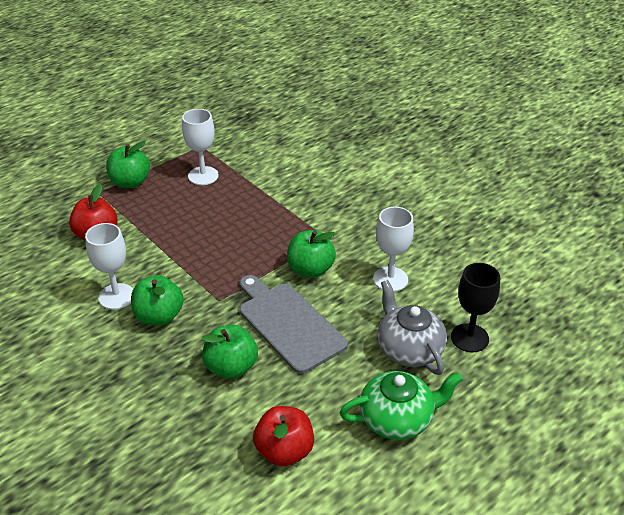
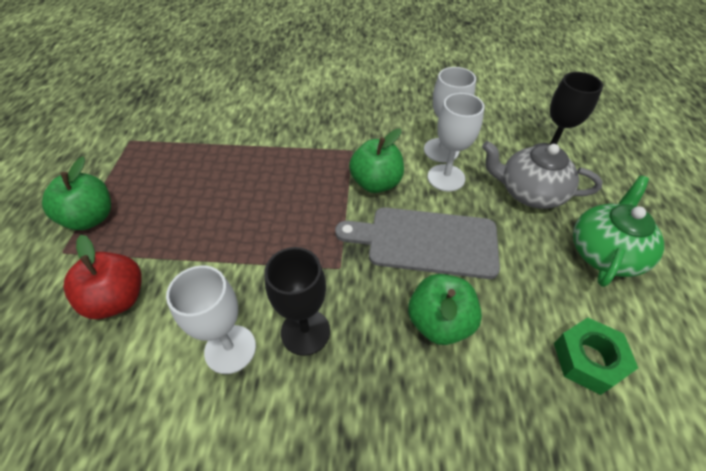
camera: 45 degrees left, 10 degrees up
green apple [131,275,184,326] -> black goblet [264,247,330,356]
white goblet [182,109,219,185] -> white goblet moved to [428,93,485,192]
red apple [253,406,314,466] -> green nut [554,318,638,395]

